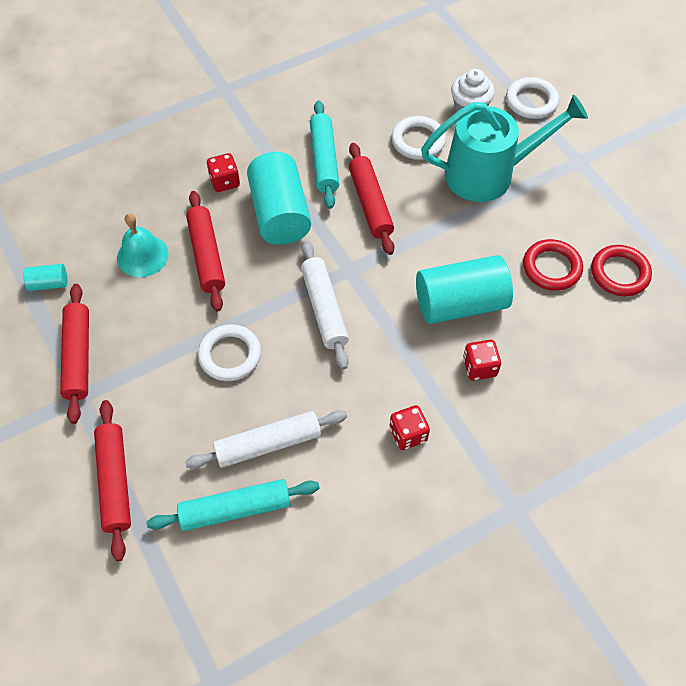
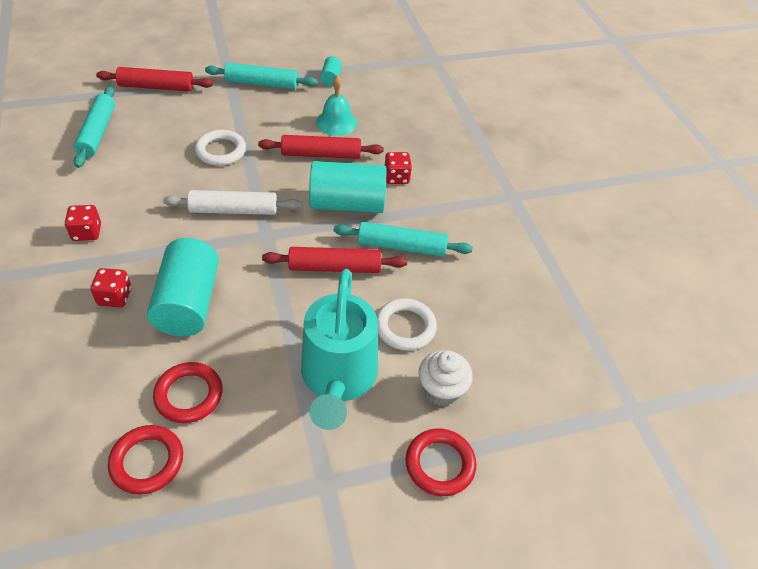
camera: 100 degrees right, 10 degrees down
red rolling pin [60,284,89,424] -> turquoise rolling pin [205,62,318,90]
white rolling pin [185,410,347,469] -> none
white ring [506,77,559,119] -> red ring [406,428,476,496]

